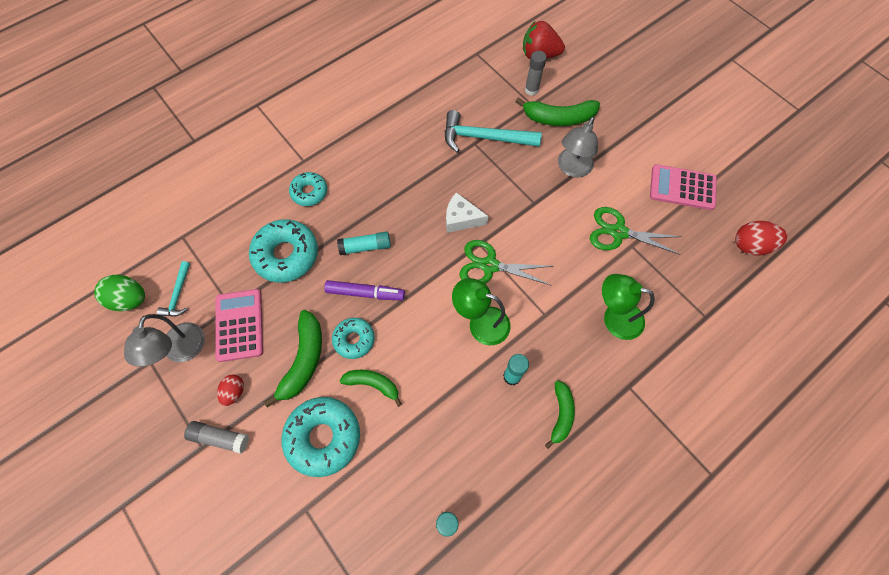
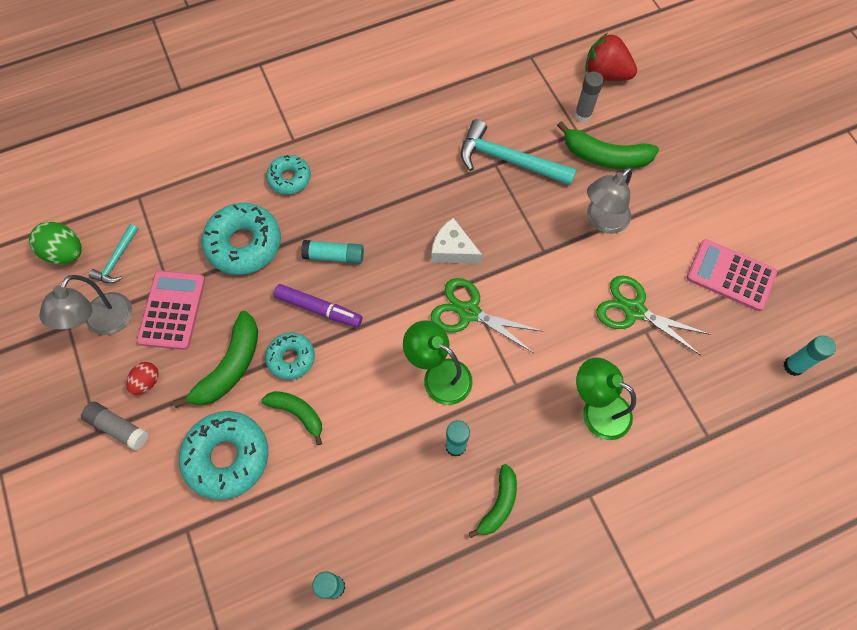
camera: 15 degrees right, 0 degrees up
red egg [735,221,787,256] -> turquoise glue stick [784,335,836,376]

